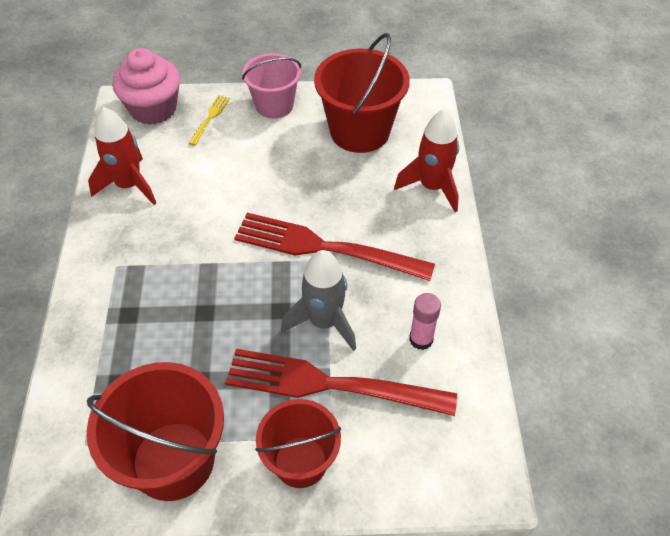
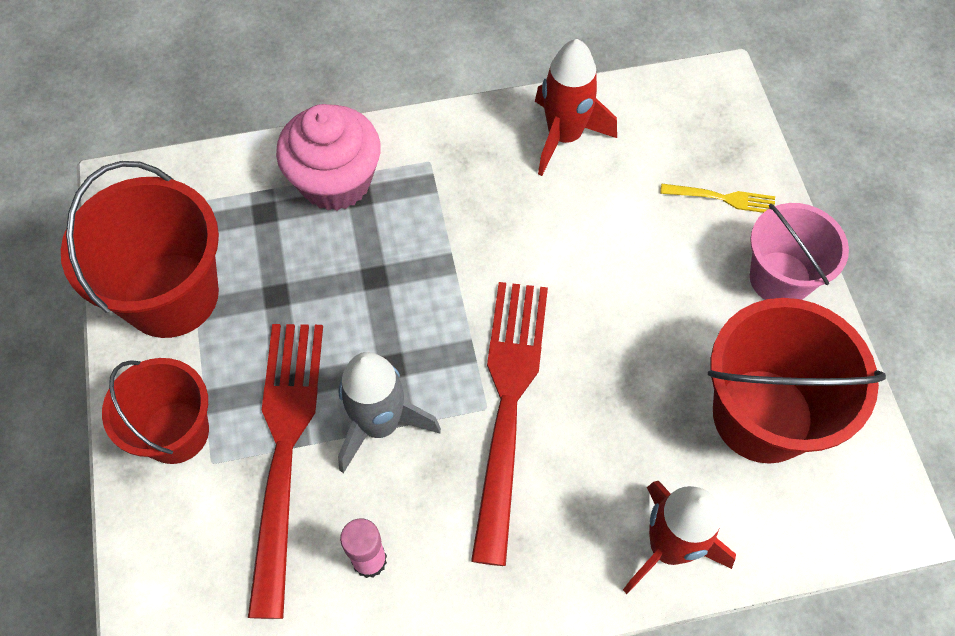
camera: 80 degrees right, 10 degrees up
pink cupcake [112,48,180,125] -> pink cupcake moved to [276,104,381,211]

